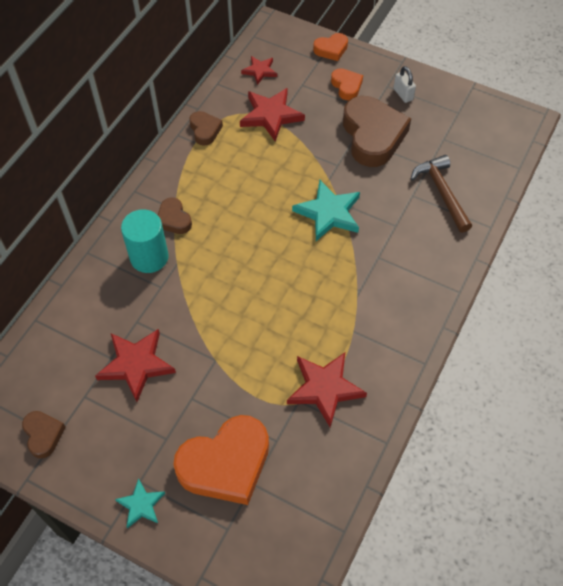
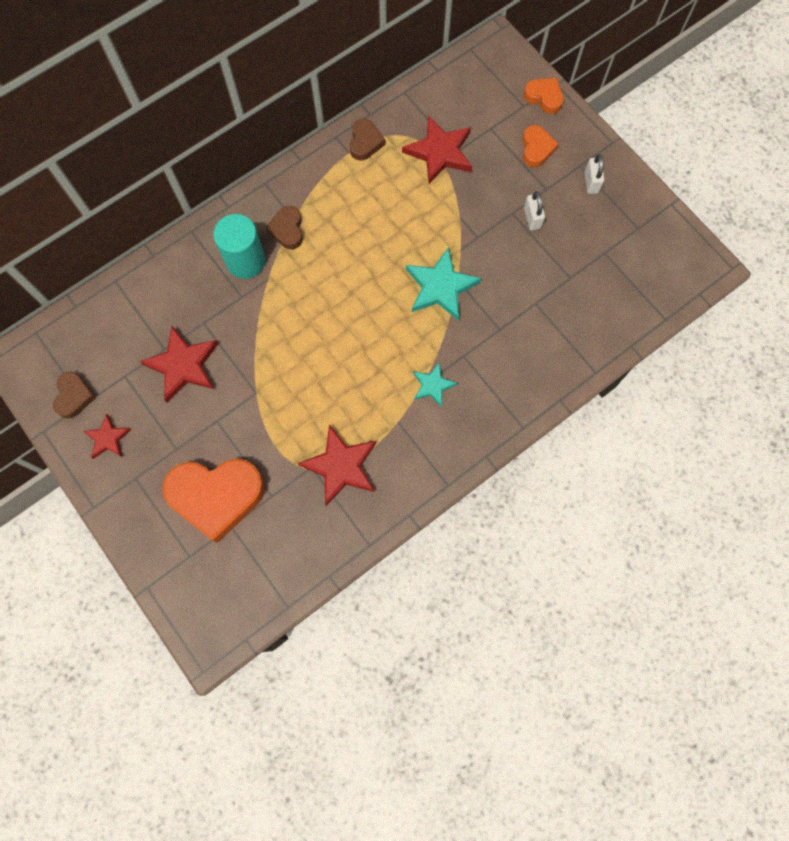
camera: 25 degrees right, 15 degrees up
turquoise star [115,478,165,528] -> turquoise star moved to [413,362,457,407]
red star [241,56,277,85] -> red star moved to [83,414,131,459]
orange heart [313,33,348,61] -> orange heart turned 150 degrees counterclockwise [524,78,564,114]
brown heart [343,96,411,167] -> white padlock [524,191,545,230]
brown hammer [411,155,472,233] -> none

